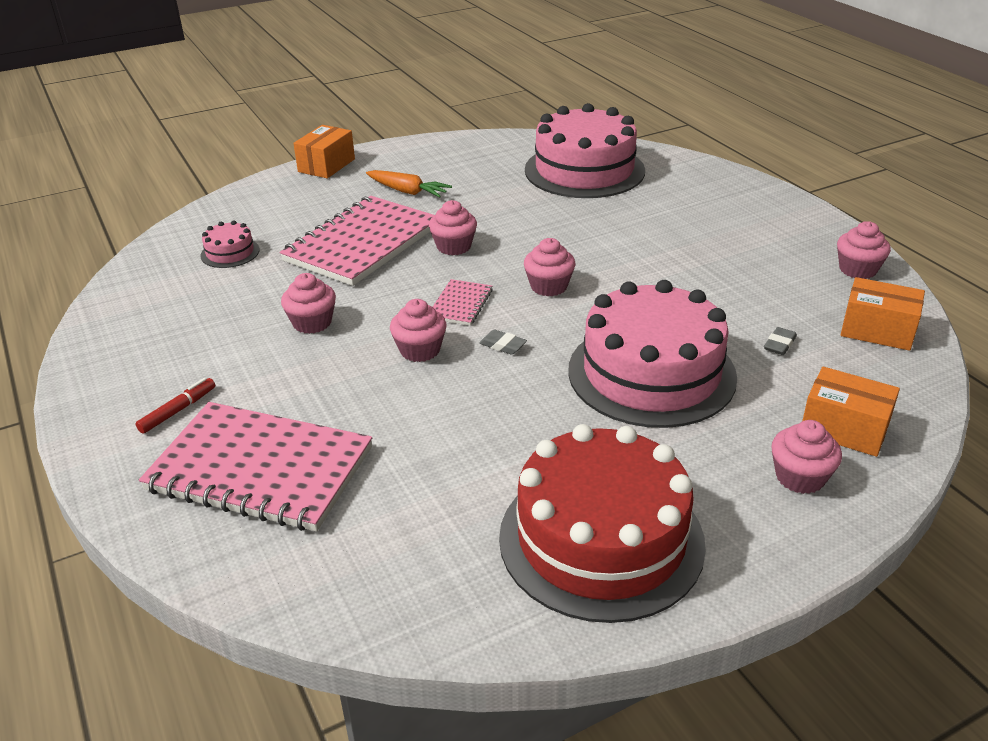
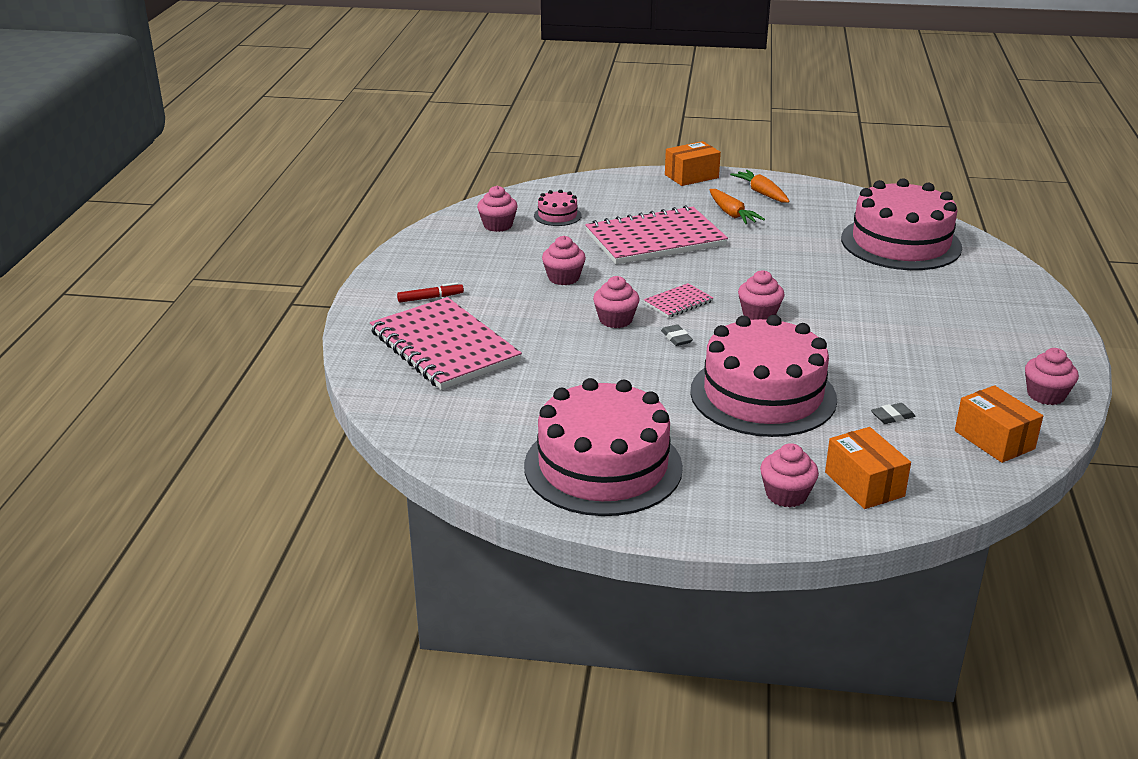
camera: 35 degrees right, 5 degrees down
pink cupcake [429,200,477,255] -> pink cupcake moved to [477,186,518,232]
red cake [499,424,706,623] -> pink cake [524,378,683,516]
none -> orange carrot [730,170,790,203]

